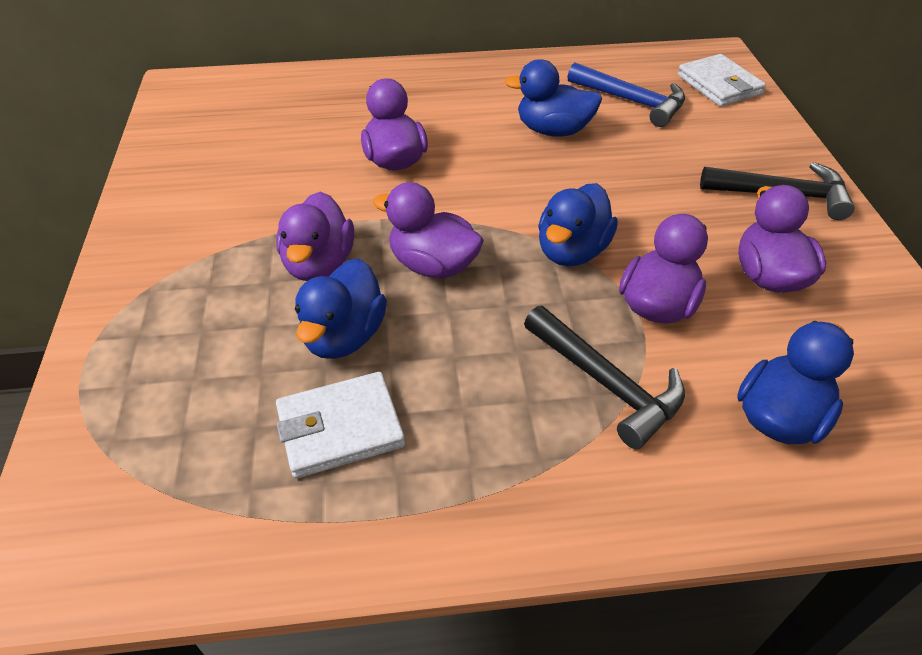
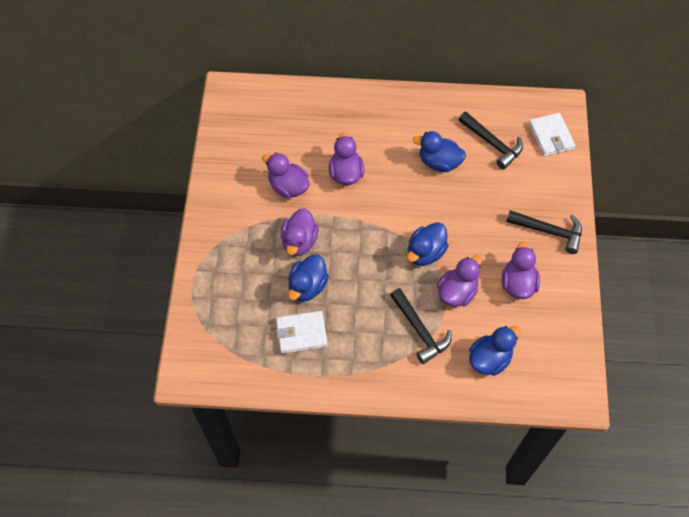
camera: 10 degrees right, 15 degrees up
purple duck [373,182,484,279] -> purple duck moved to [262,153,310,198]
blue hammer [568,63,685,127] -> black hammer [458,112,523,169]

